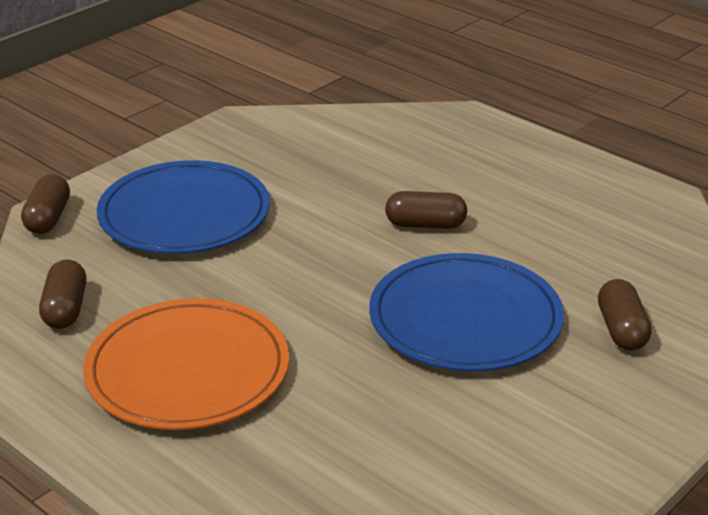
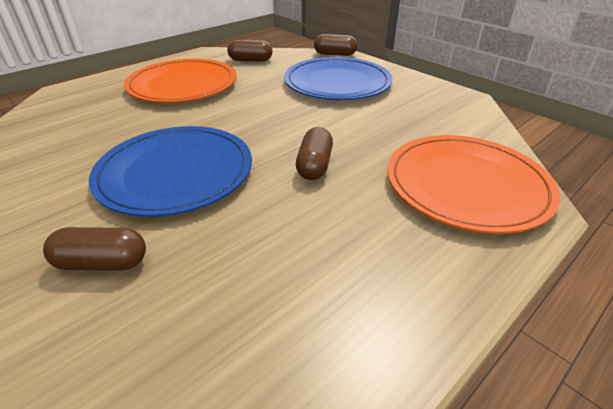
camera: 95 degrees right, 5 degrees up
none -> orange plate [387,135,560,234]

